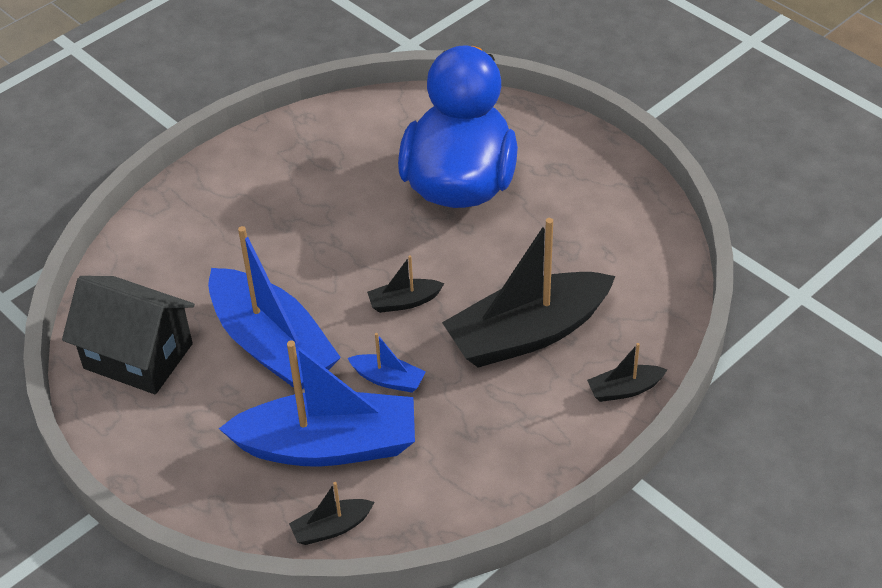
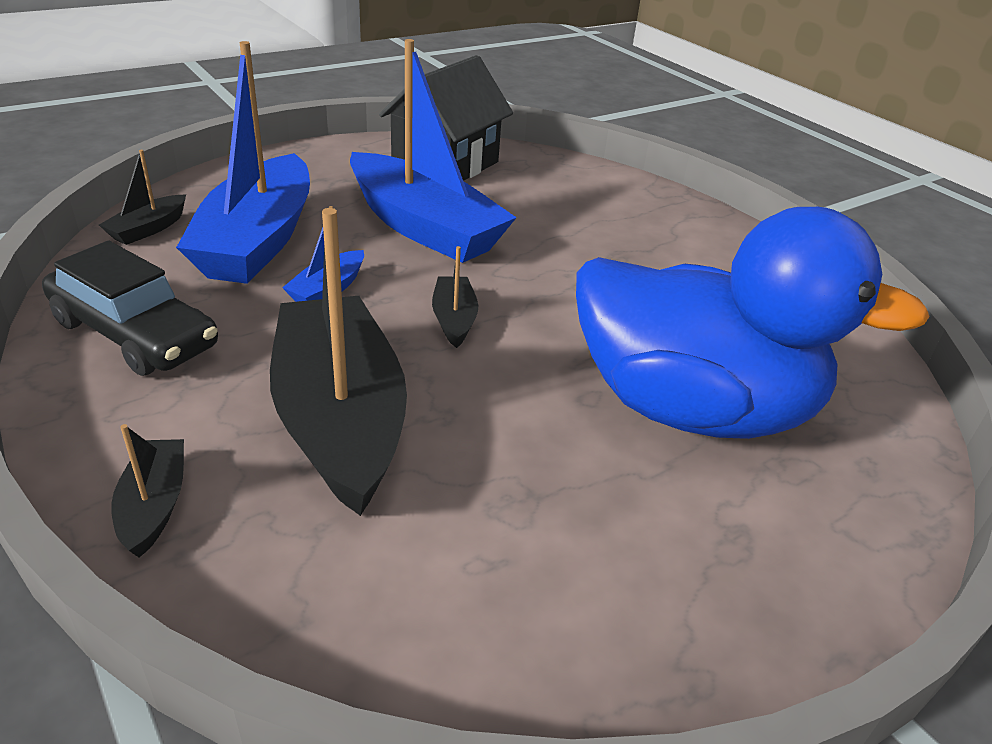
camera: 95 degrees right, 10 degrees down
blue boat [208,226,341,389] -> blue boat turned 105 degrees counterclockwise [350,39,517,263]
black boat [289,482,374,545] -> black boat turned 135 degrees counterclockwise [99,150,186,245]
none -> black car [42,241,218,376]

